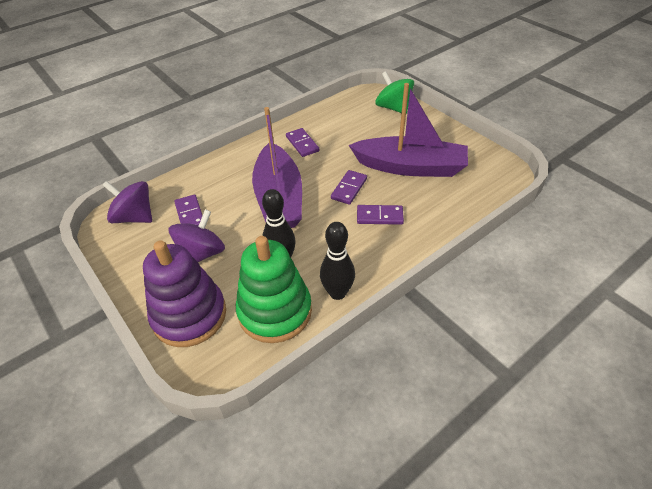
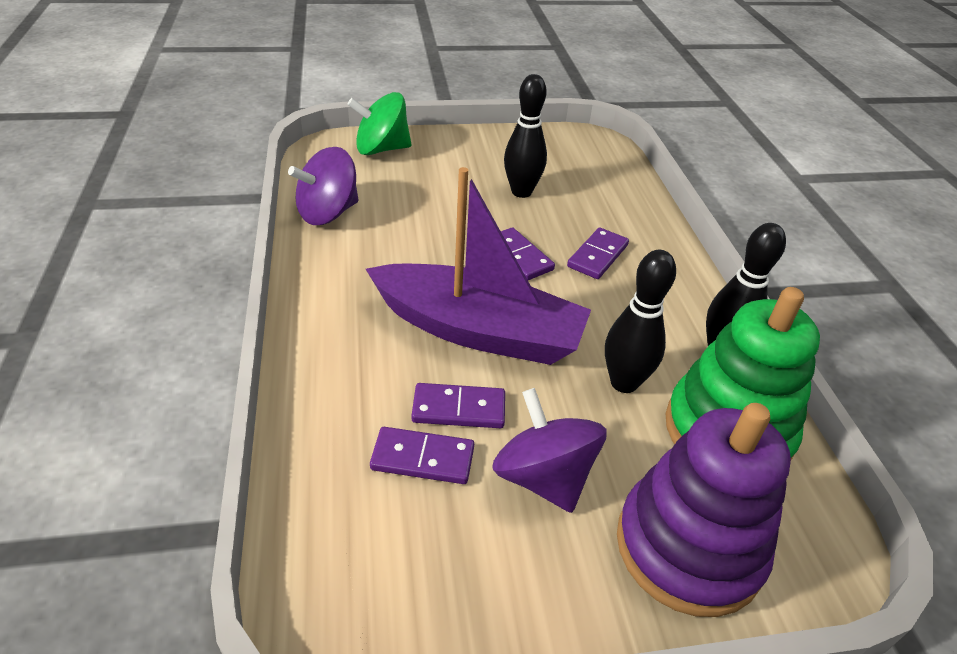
camera: 65 degrees left, 5 degrees down
purple spinning top [103,181,152,223] -> purple spinning top moved to [288,147,359,225]
purple domino [286,128,319,157] -> purple domino moved to [411,383,505,428]
purple boat [349,83,468,177] -> black bowling pin [504,74,547,198]

